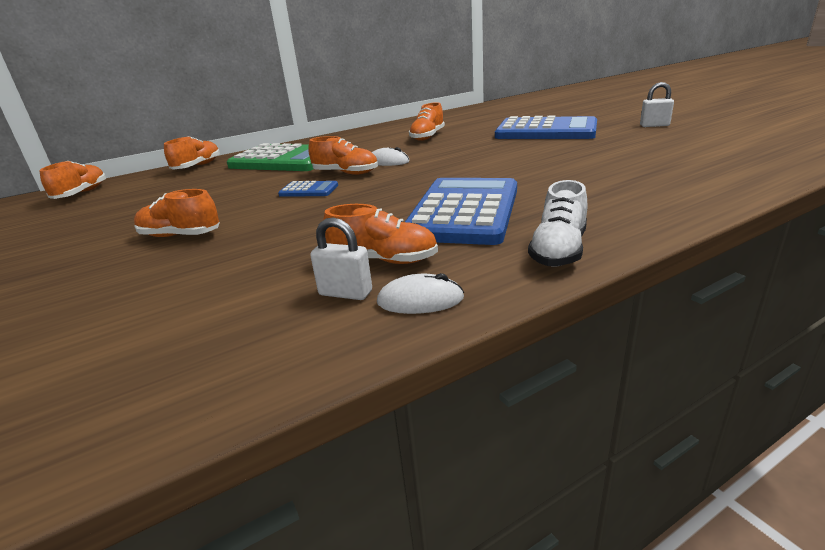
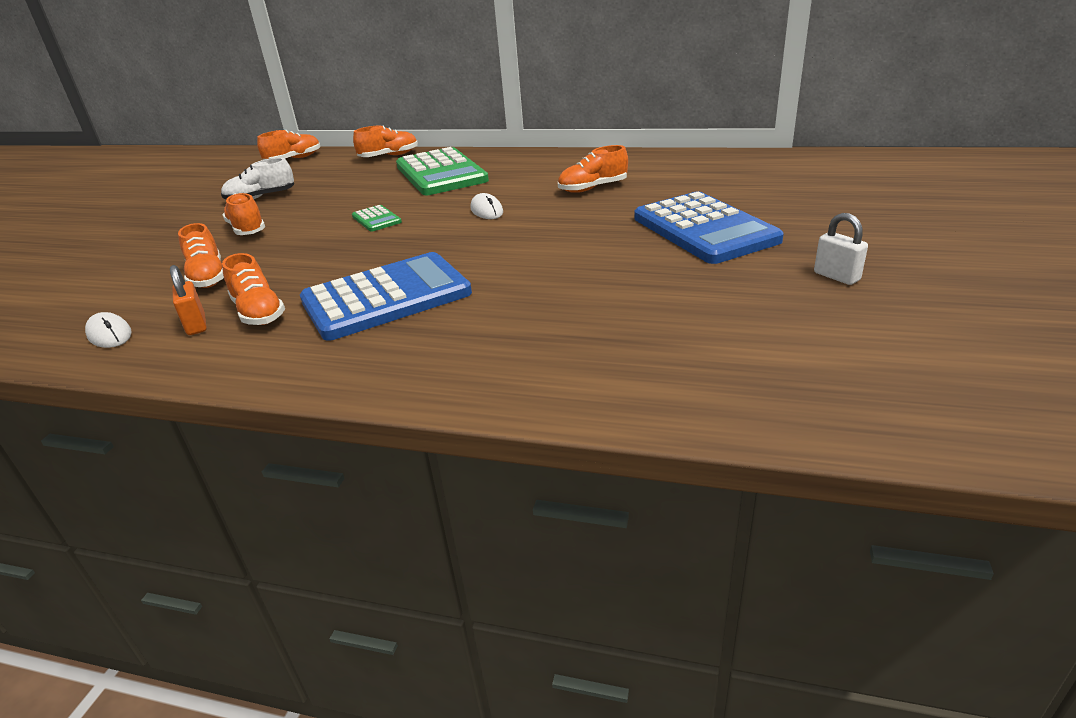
camera: 45 degrees right, 5 degrees up
blue calculator [278,181,338,197] -> green calculator [352,205,402,232]
orange shoe [308,136,378,175] -> orange shoe moved to [178,223,224,288]
white padlock [310,217,372,300] -> orange padlock [170,265,207,335]
white mouse [377,273,464,314] -> white mouse moved to [85,312,132,348]
white shoe [528,180,587,267] -> white shoe moved to [221,158,294,199]

